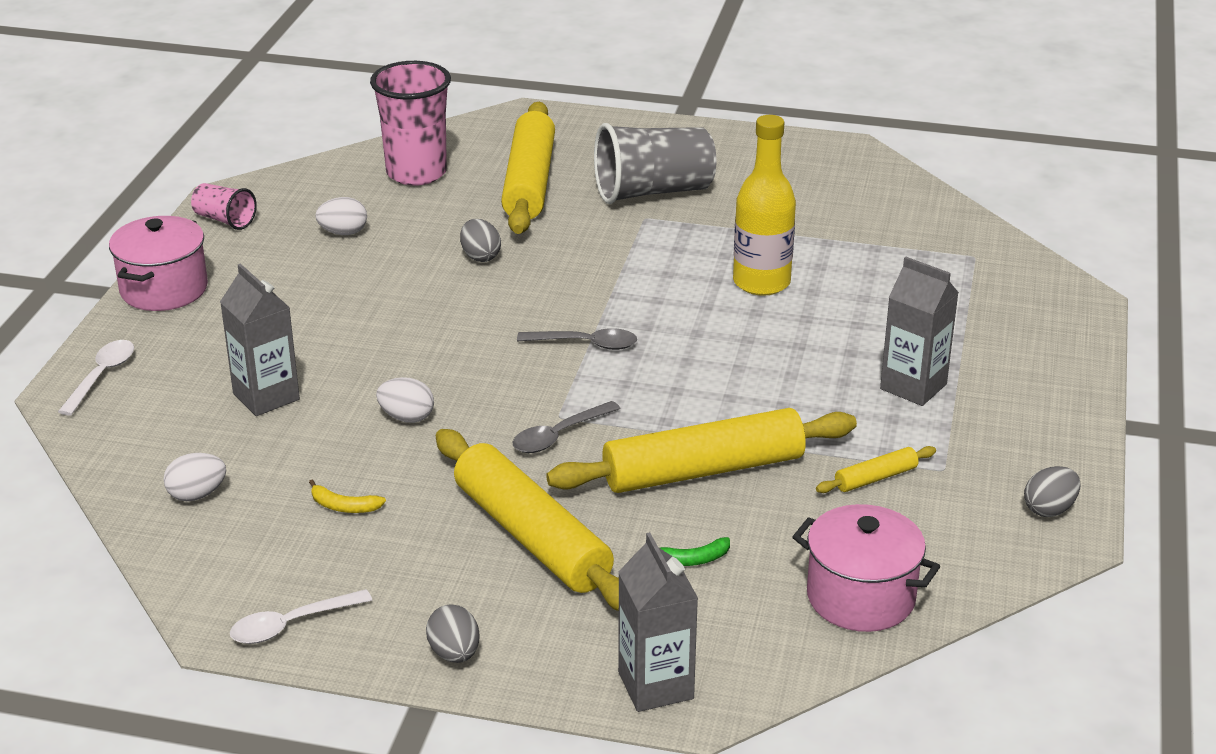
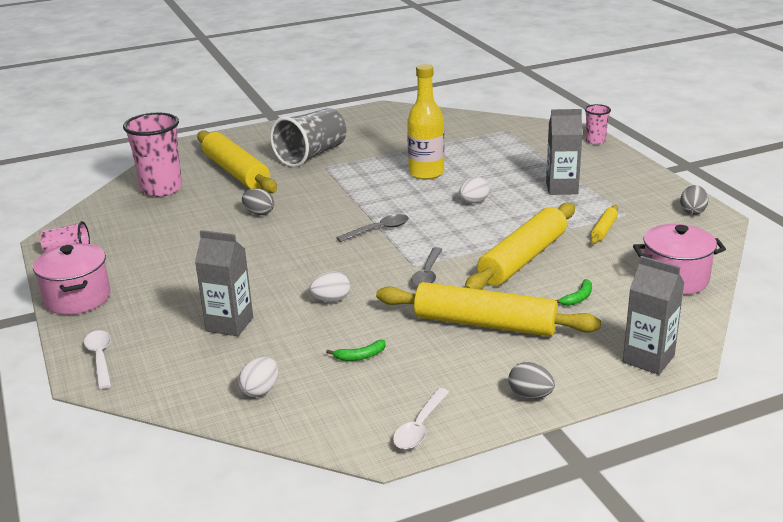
camera: 35 degrees left, 5 degrees down
yellow banana [309,479,386,513] -> green banana [326,340,386,361]
white egg [315,197,367,235] -> white egg moved to [459,177,490,203]
none -> pink cup [585,104,611,145]

